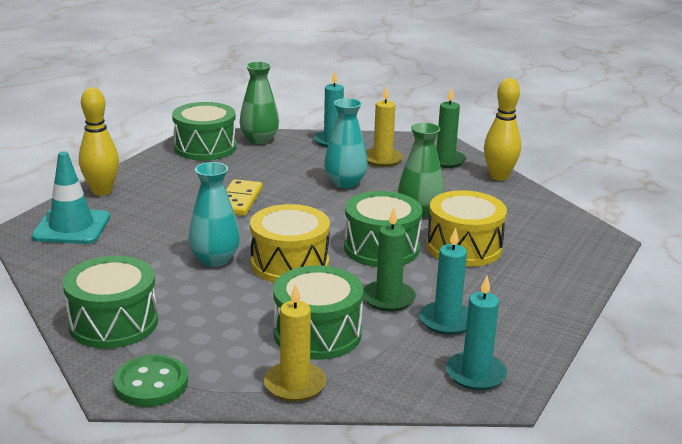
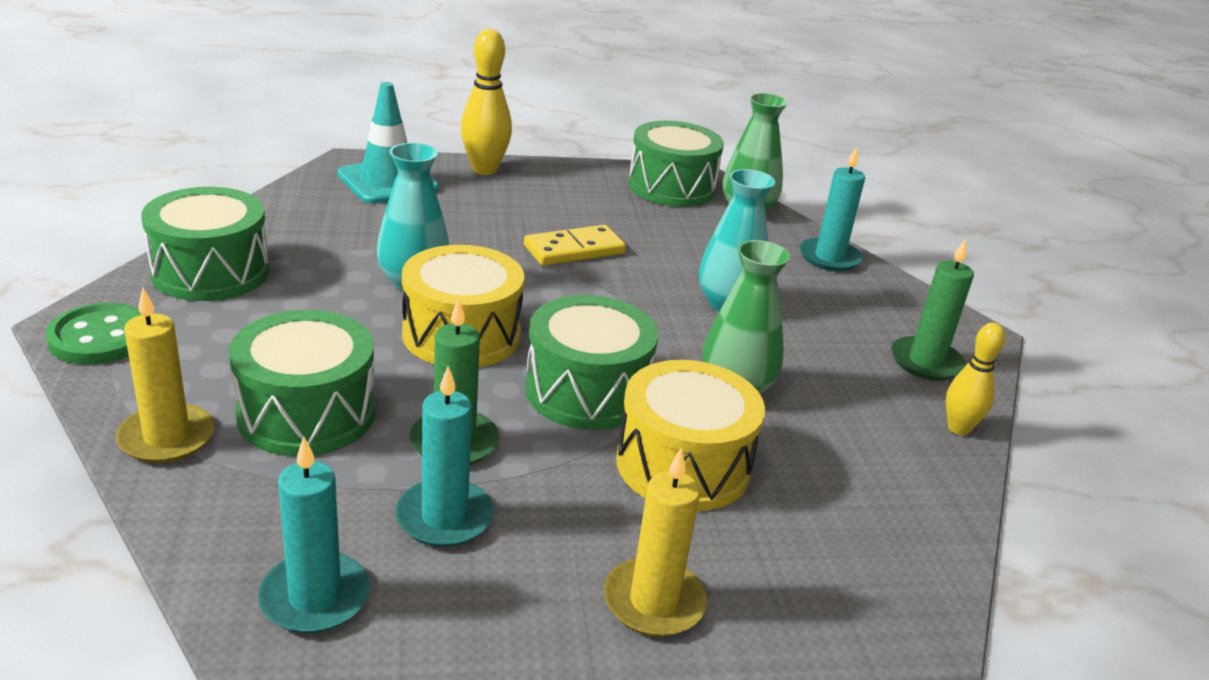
camera: 50 degrees right, 5 degrees up
yellow candle [366,86,403,167] -> yellow candle moved to [604,448,707,637]
yellow bowling pin [484,78,521,181] -> yellow bowling pin [946,322,1005,435], size x0.63

